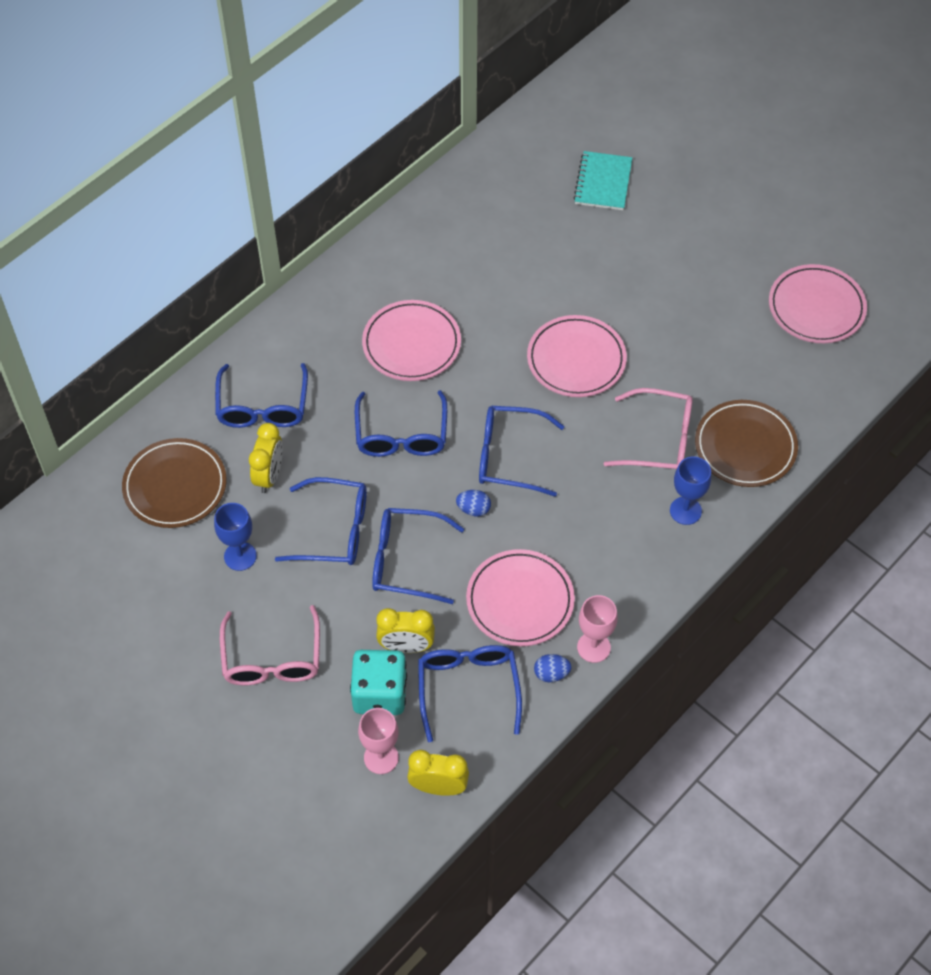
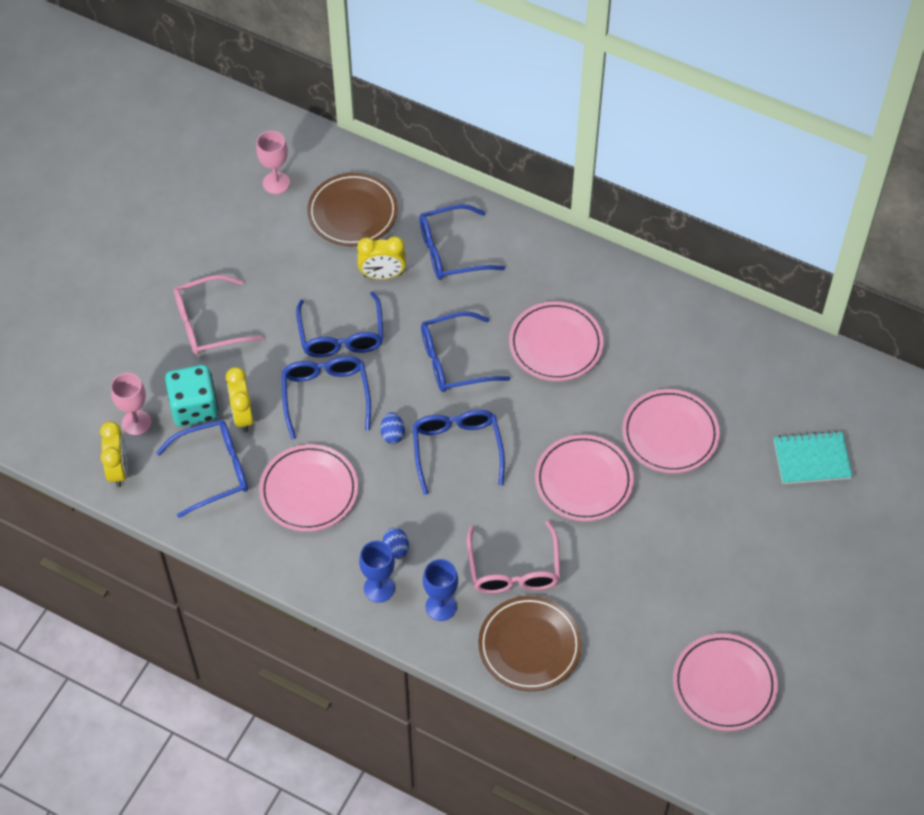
camera: 75 degrees right, 0 degrees up
blue goblet [214,503,257,571] -> blue goblet moved to [359,541,395,603]
blue egg [534,654,572,682] -> blue egg moved to [383,528,409,559]
pink goblet [577,595,618,663] -> pink goblet moved to [256,131,290,194]
none -> pink plate [622,389,720,473]

